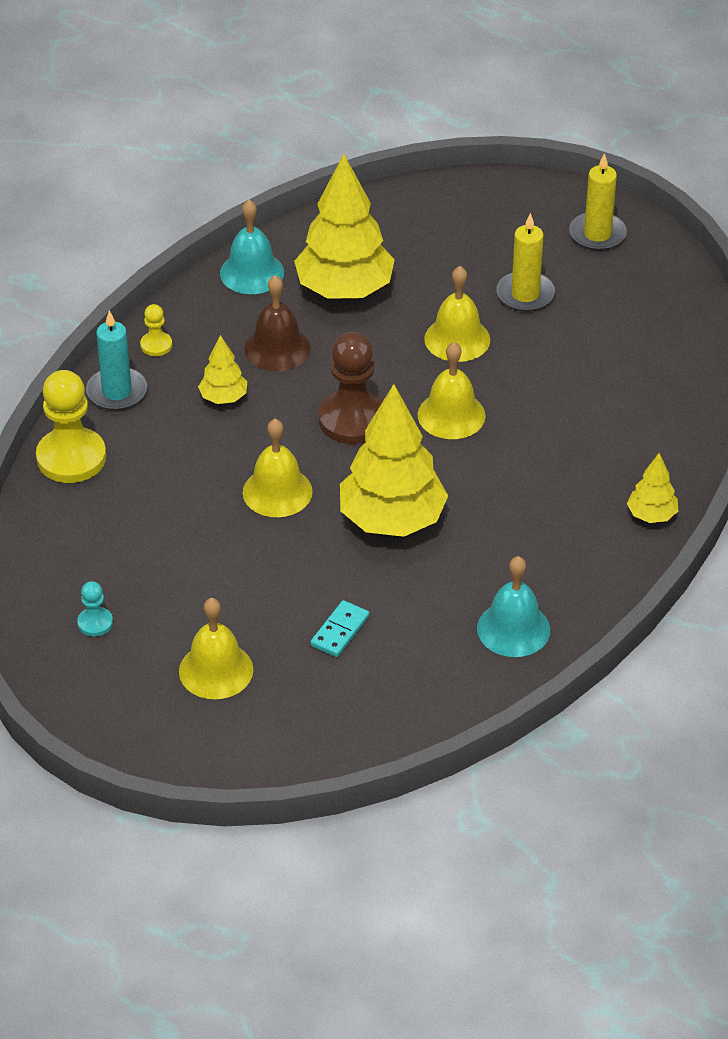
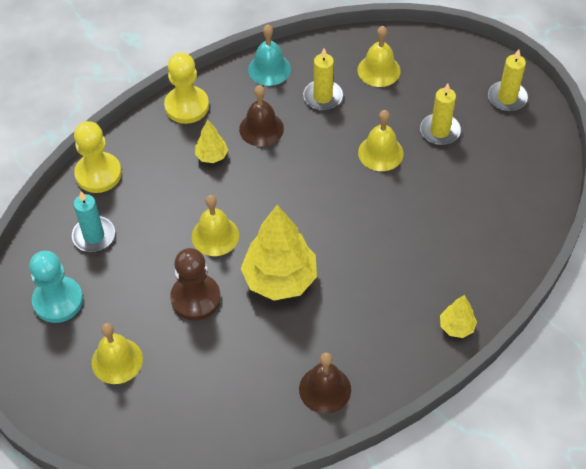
camera: 20 degrees right, 10 degrees up
turquoise pawn [77,581,113,637] -> turquoise pawn [29,251,83,323], size x2.09
turquoise candle [86,310,147,410] -> turquoise candle moved to [72,191,115,252]
yellow pawn [140,304,172,356] -> yellow pawn [164,52,209,124], size x2.09
yellow tree [294,154,395,299] -> yellow candle [303,48,343,110]
turquoise domino [310,600,369,657] -> none
brown pawn [318,332,383,444] -> brown pawn moved to [170,248,221,321]
yellow bell [418,342,486,439] -> yellow bell moved to [357,26,401,87]
turquoise bell [477,556,550,657] -> brown bell [299,353,351,414]

